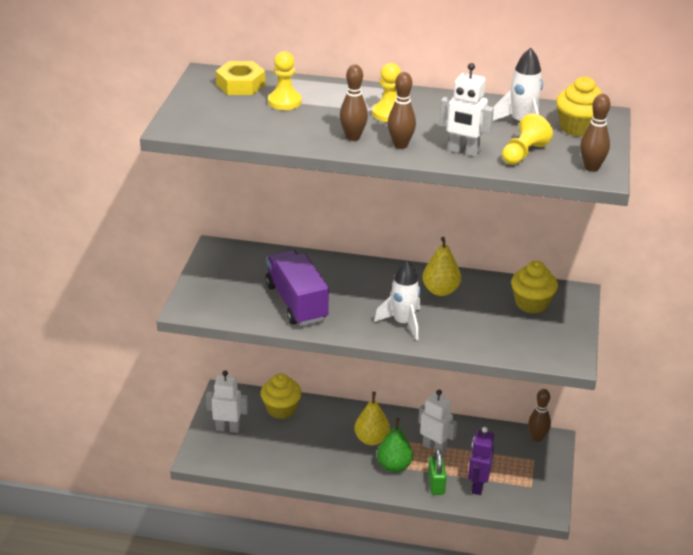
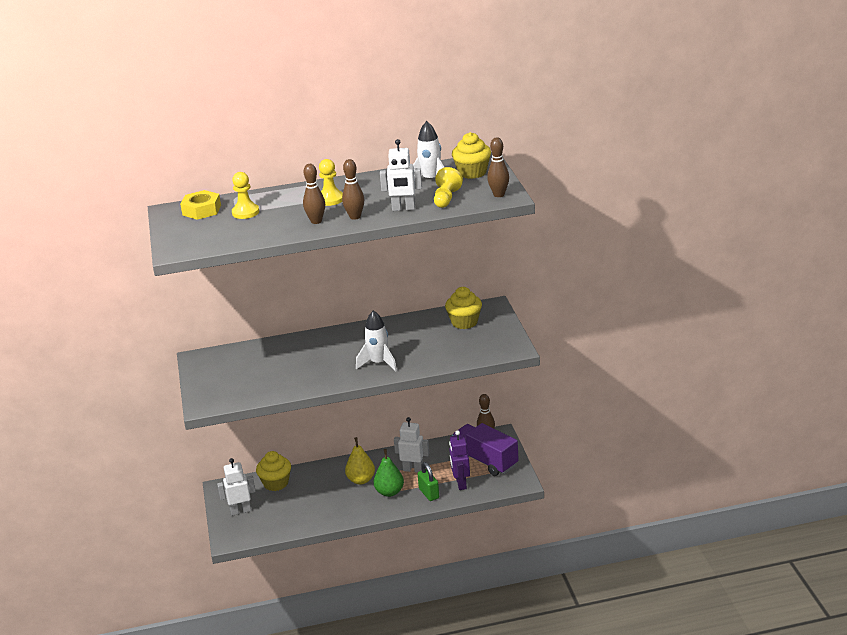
camera: 20 degrees left, 5 degrees down
purple truck [266,250,329,326] -> purple truck moved to [452,423,519,476]
yellow pear [422,237,461,296] -> none

